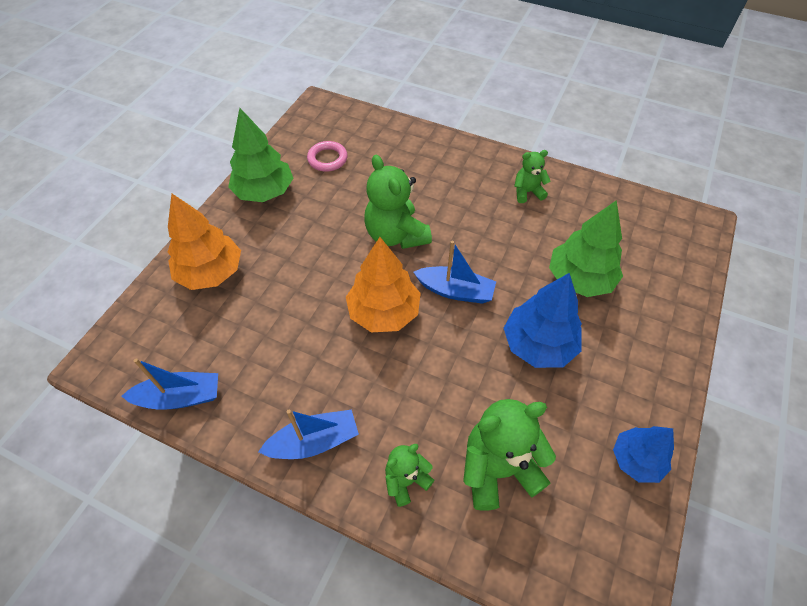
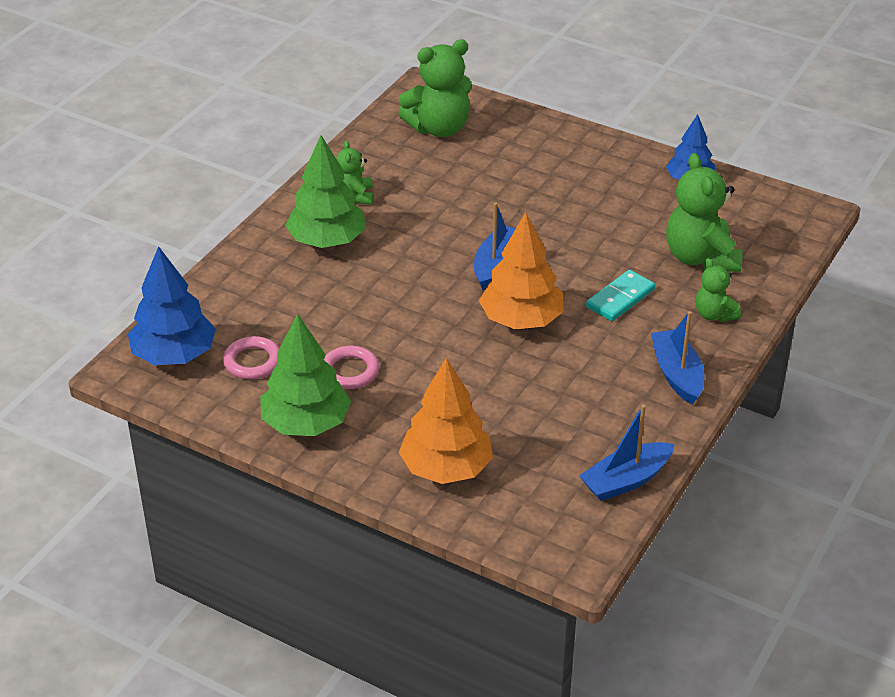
camera: 85 degrees left, 15 degrees down
blue boat [122,358,218,409] -> blue boat turned 120 degrees counterclockwise [579,404,675,501]
green teddy bear [364,155,432,249] -> green teddy bear moved to [398,39,471,137]
blue tree [504,273,582,368] -> blue tree moved to [128,246,216,365]
green tree [549,200,623,297] -> green tree moved to [285,135,366,248]
none -> pink ring [324,346,379,389]
none -> turquoise domino [586,270,655,321]

